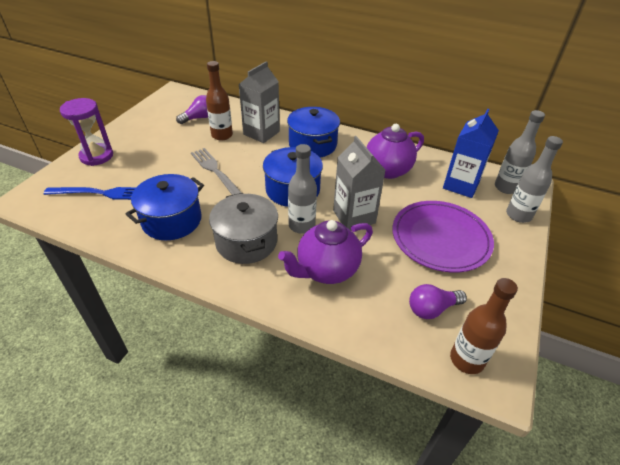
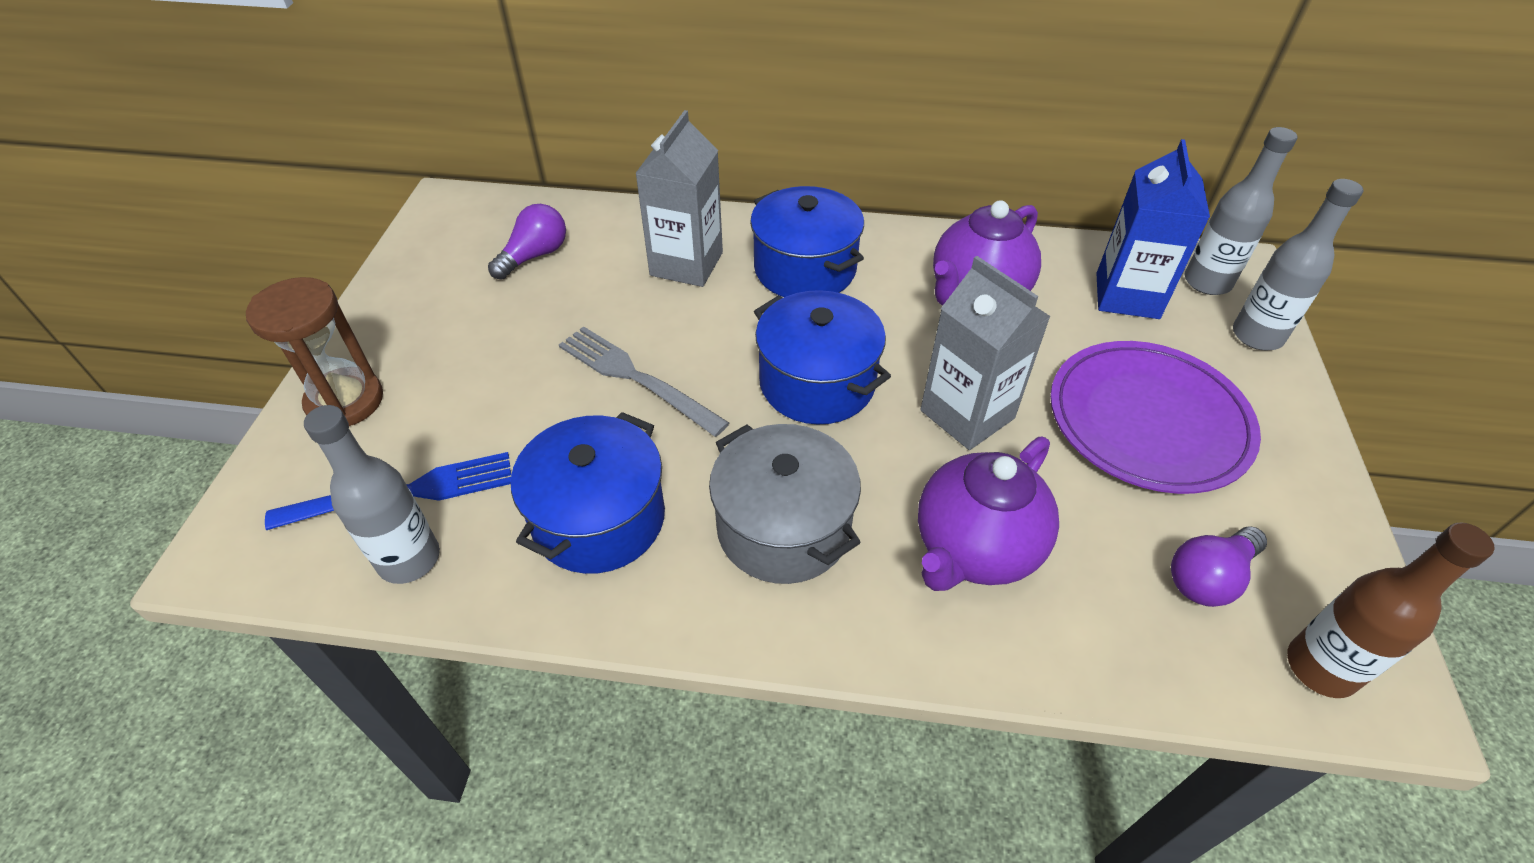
camera: 15 degrees left, 5 degrees up
purple hourglass [60,98,113,166] -> brown hourglass [246,277,383,426]
brown bottle [206,61,233,140] -> none
grey bottle [288,144,317,234] -> grey bottle moved to [304,405,440,584]

